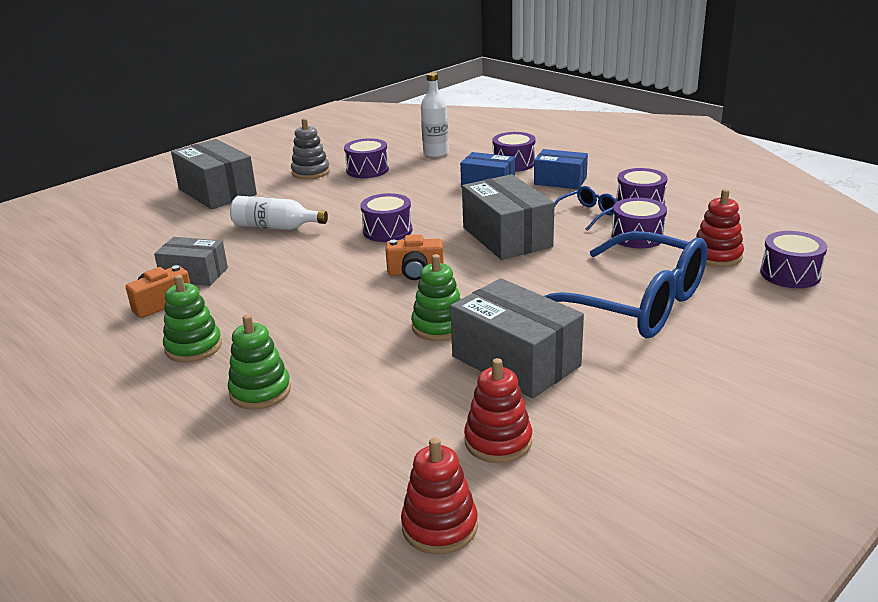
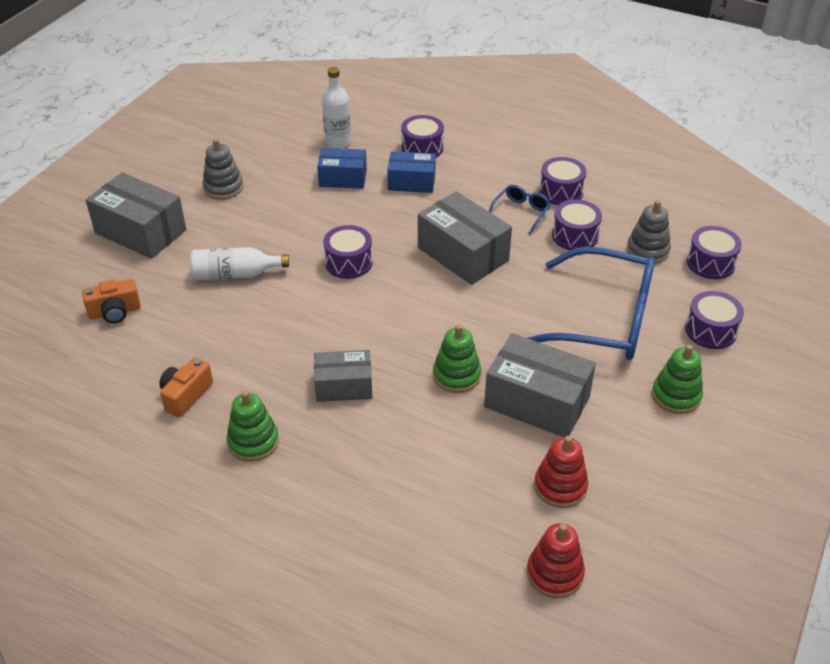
camera: 20 degrees left, 15 degrees up
grey box [154,237,228,286] -> grey box moved to [314,350,372,402]
green stacking toy [228,314,291,410] -> green stacking toy moved to [652,345,703,414]
purple drum [344,138,389,178] -> purple drum moved to [685,291,744,349]
orange camera [386,235,444,280] -> orange camera moved to [82,279,141,323]
blue box [534,149,588,189] -> blue box moved to [317,148,367,189]
red stacking toy [696,189,744,267] -> grey stacking toy [627,200,671,264]

